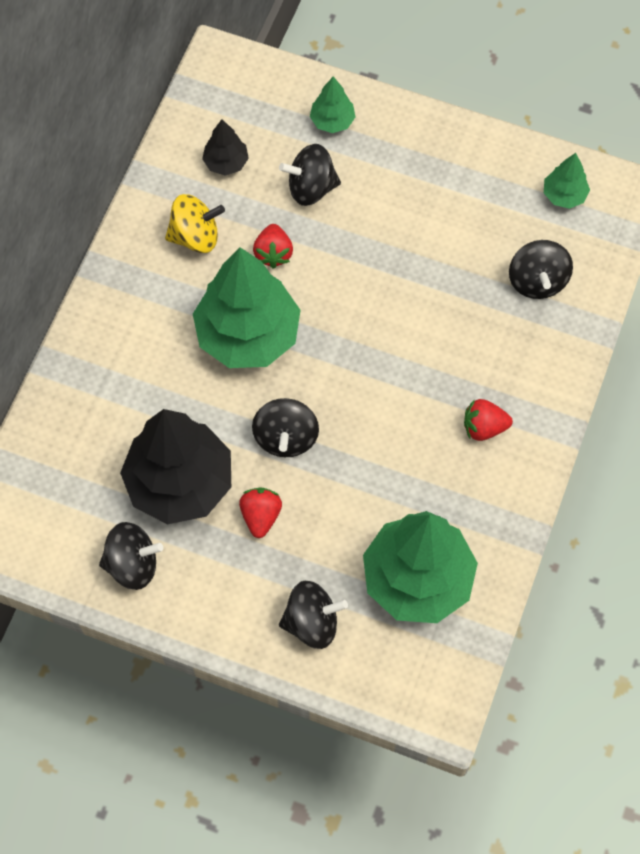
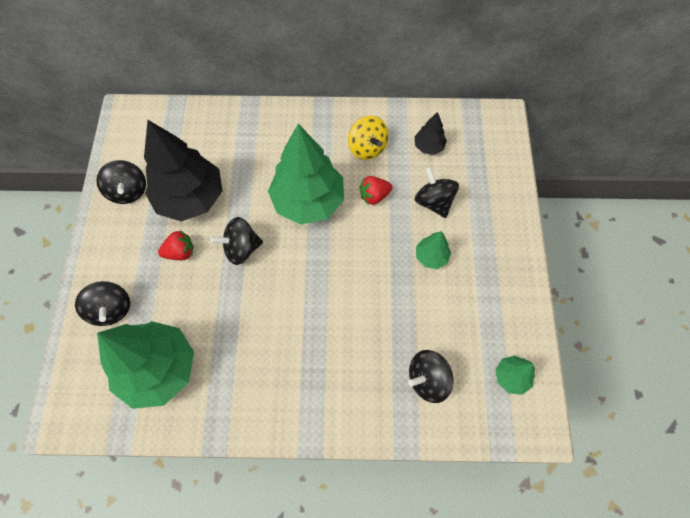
camera: 70 degrees right, 0 degrees up
green tree [310,76,355,133] -> green tree moved to [416,231,451,269]
red strawberry [464,399,513,441] -> none

